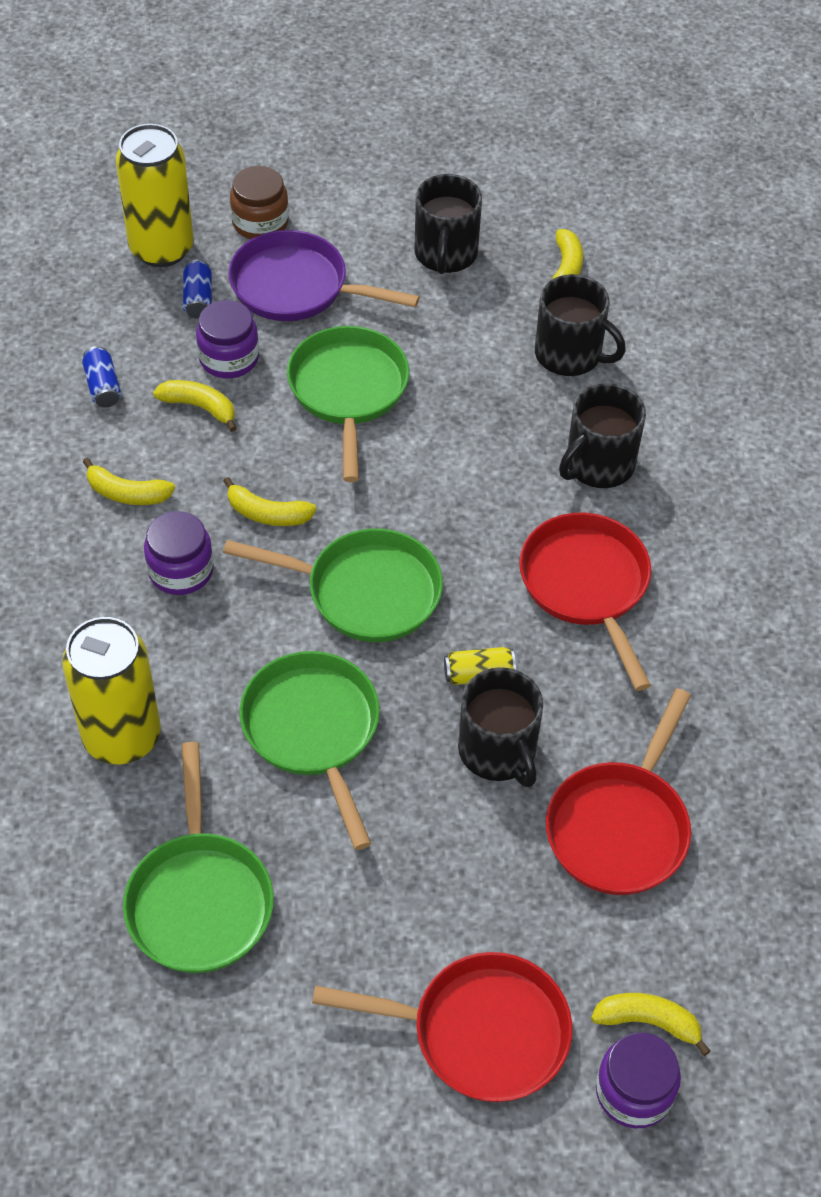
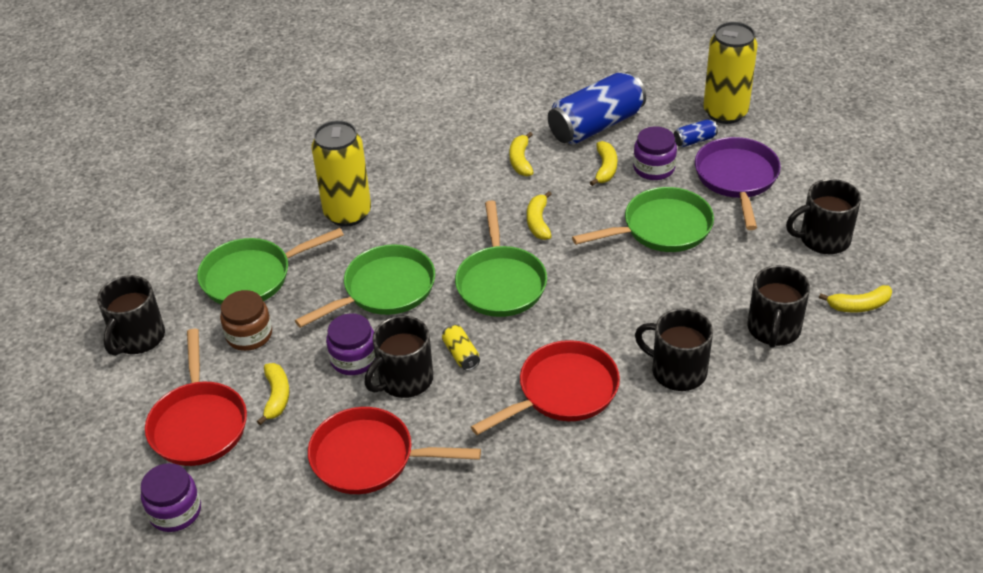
camera: 75 degrees right, 10 degrees down
blue can [82,346,121,407] -> blue can [548,72,646,144], size x2.36
purple jar [144,511,214,595] -> purple jar moved to [326,313,376,375]
brown jar [230,166,289,239] -> brown jar moved to [220,290,272,351]
yellow banana [591,993,711,1056] -> yellow banana moved to [257,363,290,425]
none -> black mug [97,275,165,356]

